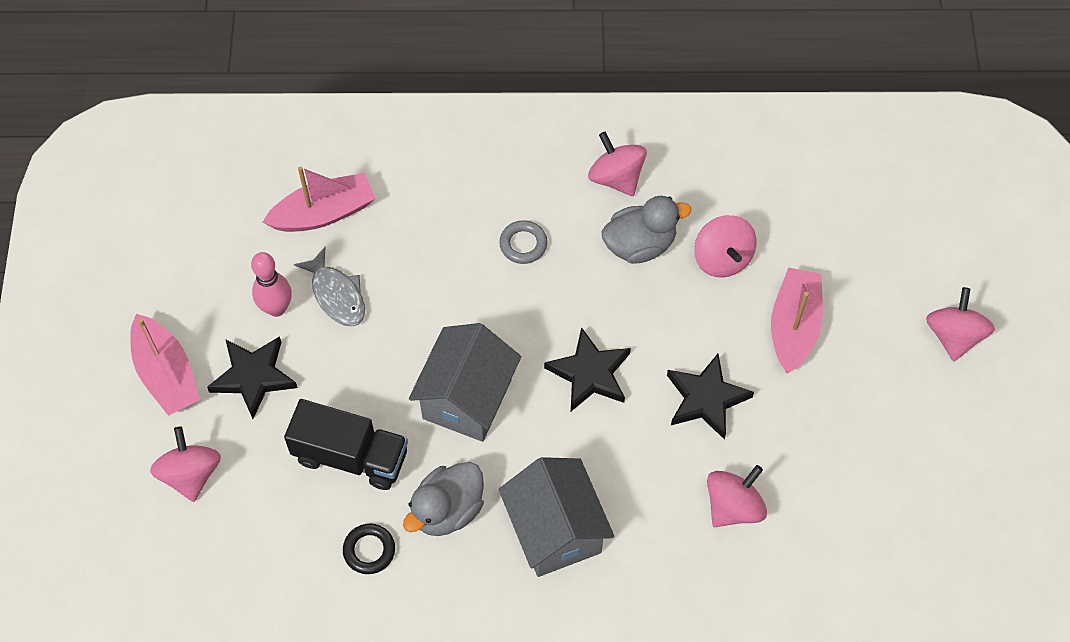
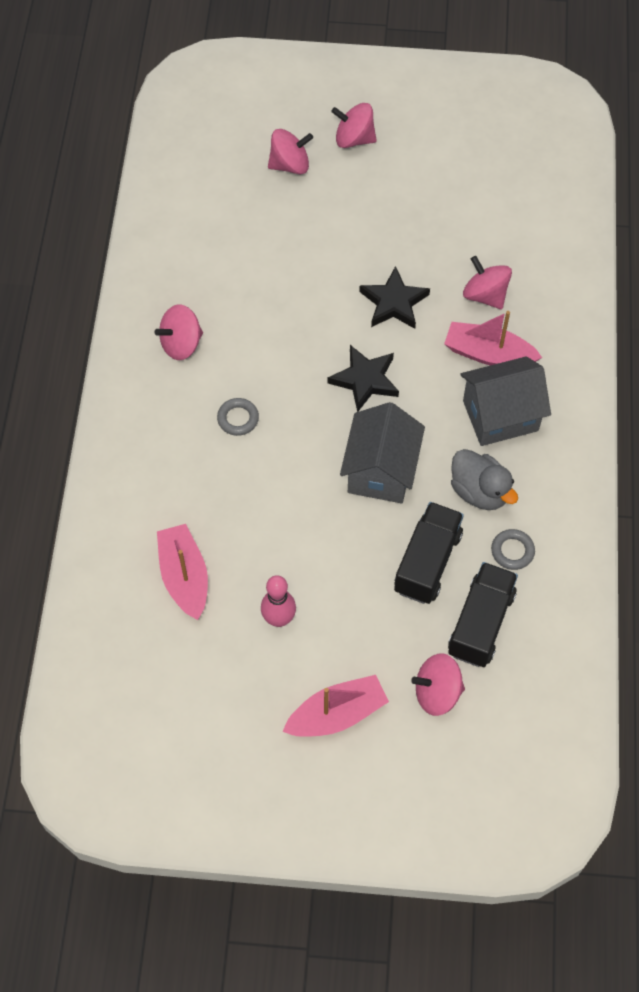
camera: 85 degrees left, 0 degrees up
black star [207,336,298,419] -> none
grey fish [294,247,365,327] -> none
black ring [343,523,395,574] -> grey ring [491,529,535,570]
grey house [409,323,521,442] -> grey house turned 75 degrees clockwise [340,402,425,503]
grey duck [601,196,691,264] -> none
pink spinning top [694,215,757,277] -> pink spinning top moved to [268,129,313,174]
pink boat [771,268,823,374] -> pink boat moved to [444,311,542,366]
none -> black truck [448,562,518,667]

